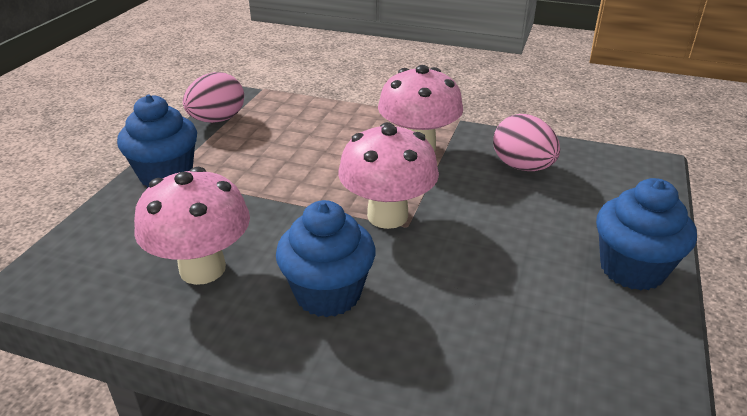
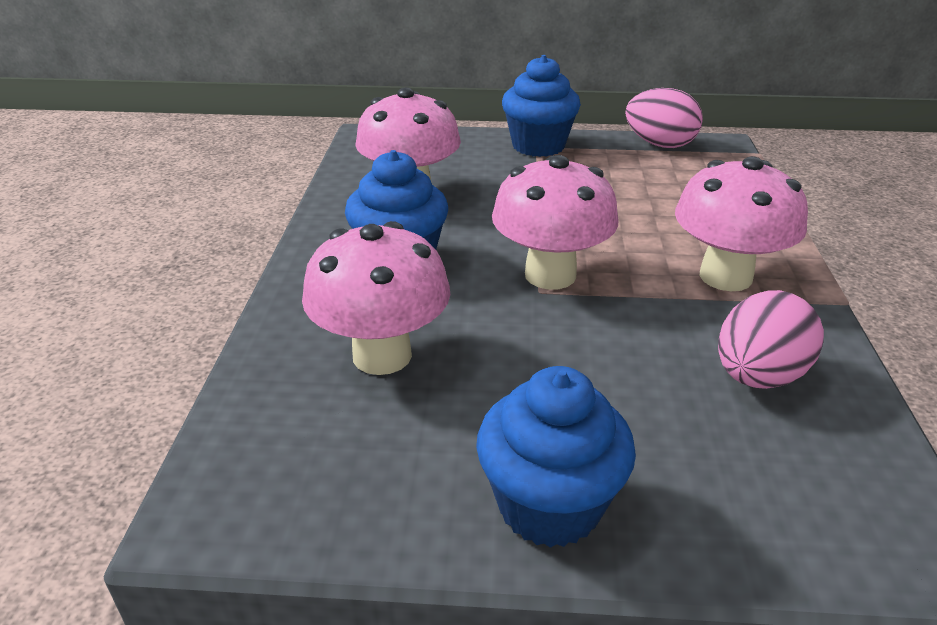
camera: 75 degrees right, 0 degrees up
none -> pink mushroom [302,221,450,375]

